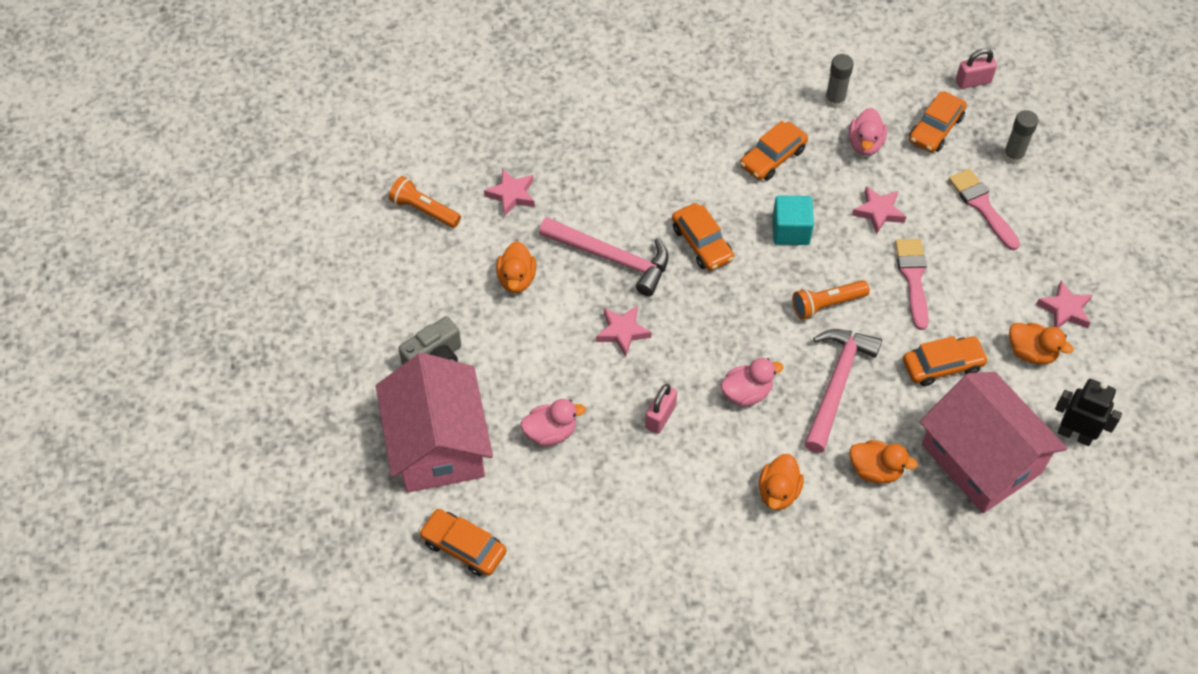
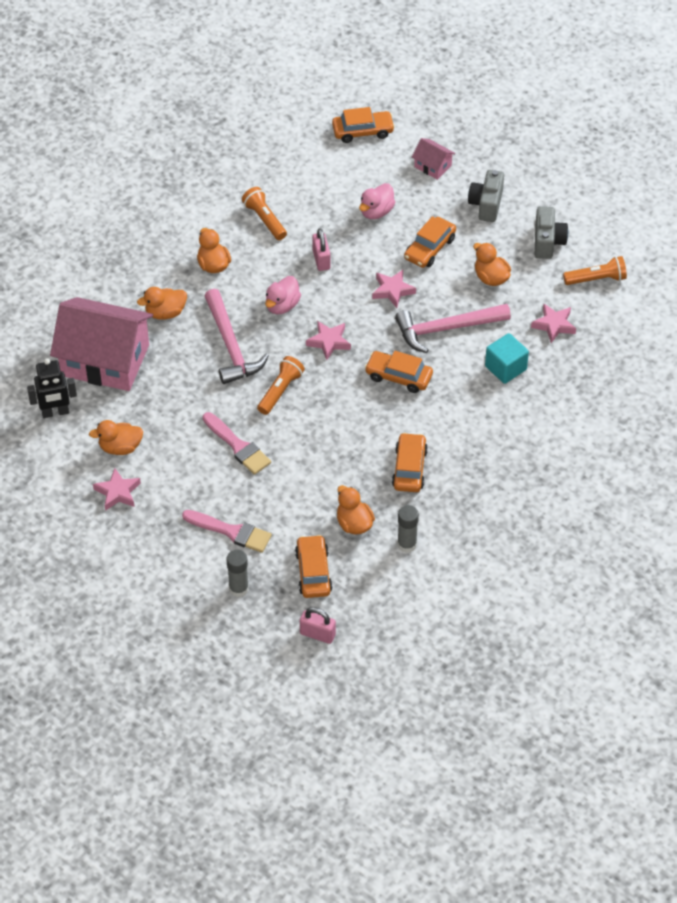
camera: 140 degrees right, 5 degrees down
pink house [376,353,493,493] -> pink house [412,138,456,180], size x0.42
turquoise cube [772,195,814,245] -> turquoise cube moved to [485,333,529,384]
pink duck [849,108,887,156] -> orange duck [337,485,375,535]
pink star [852,186,906,234] -> pink star moved to [306,321,351,360]
orange car [903,336,988,386] -> orange car moved to [404,216,456,268]
pink padlock [956,48,997,89] -> pink padlock turned 75 degrees clockwise [300,607,336,644]
none -> orange flashlight [242,187,287,240]
none -> grey camera [535,206,568,259]

